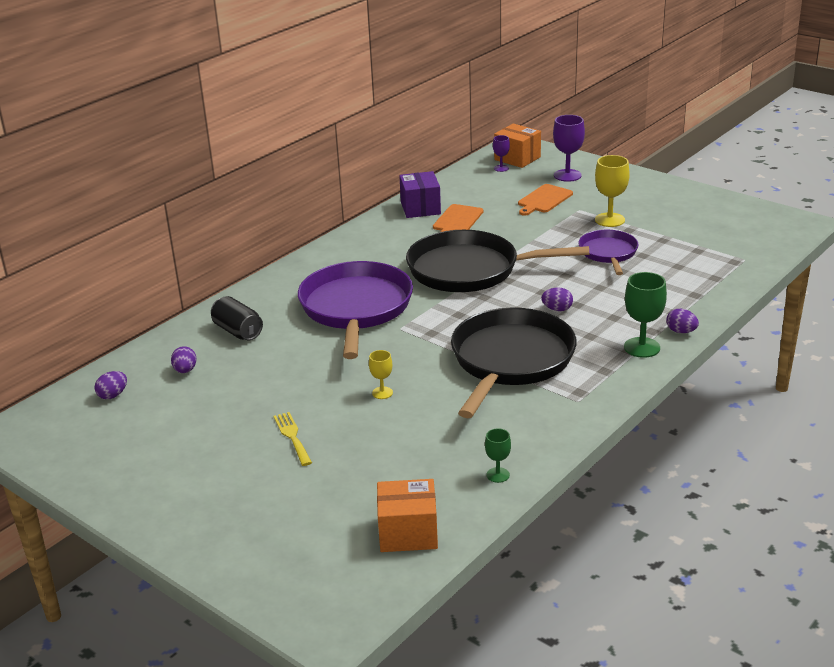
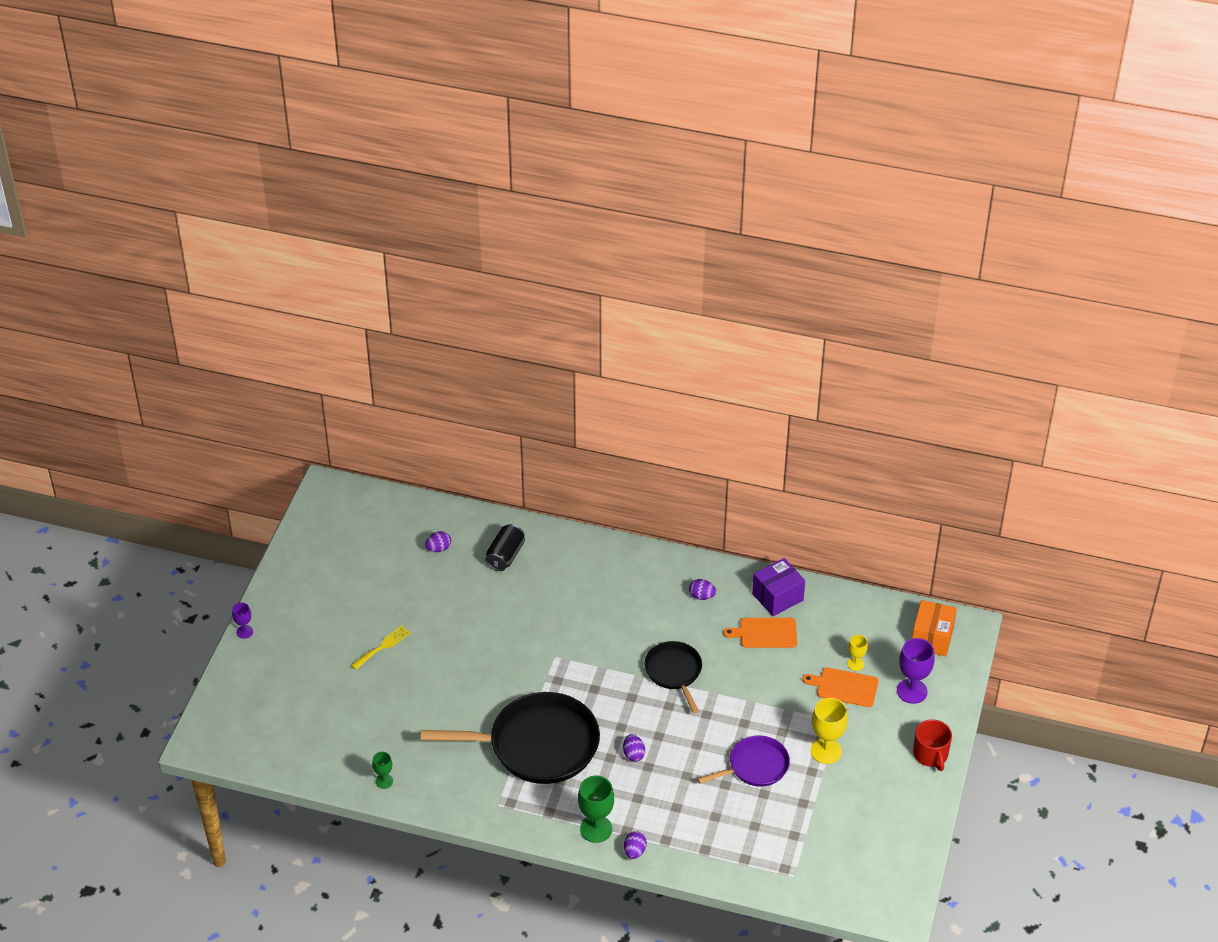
camera: 65 degrees right, 15 degrees up
purple egg [94,371,127,399] -> purple egg moved to [689,579,716,600]
purple pan [298,261,413,359] -> none
yellow goblet [369,350,393,399] -> yellow goblet moved to [847,635,868,671]
orange box [377,479,438,552] -> none
black pan [406,230,589,292] -> black pan [644,641,702,713], size x0.55
purple goblet [493,135,510,172] -> purple goblet moved to [232,603,253,639]
none -> red mug [913,720,952,771]

